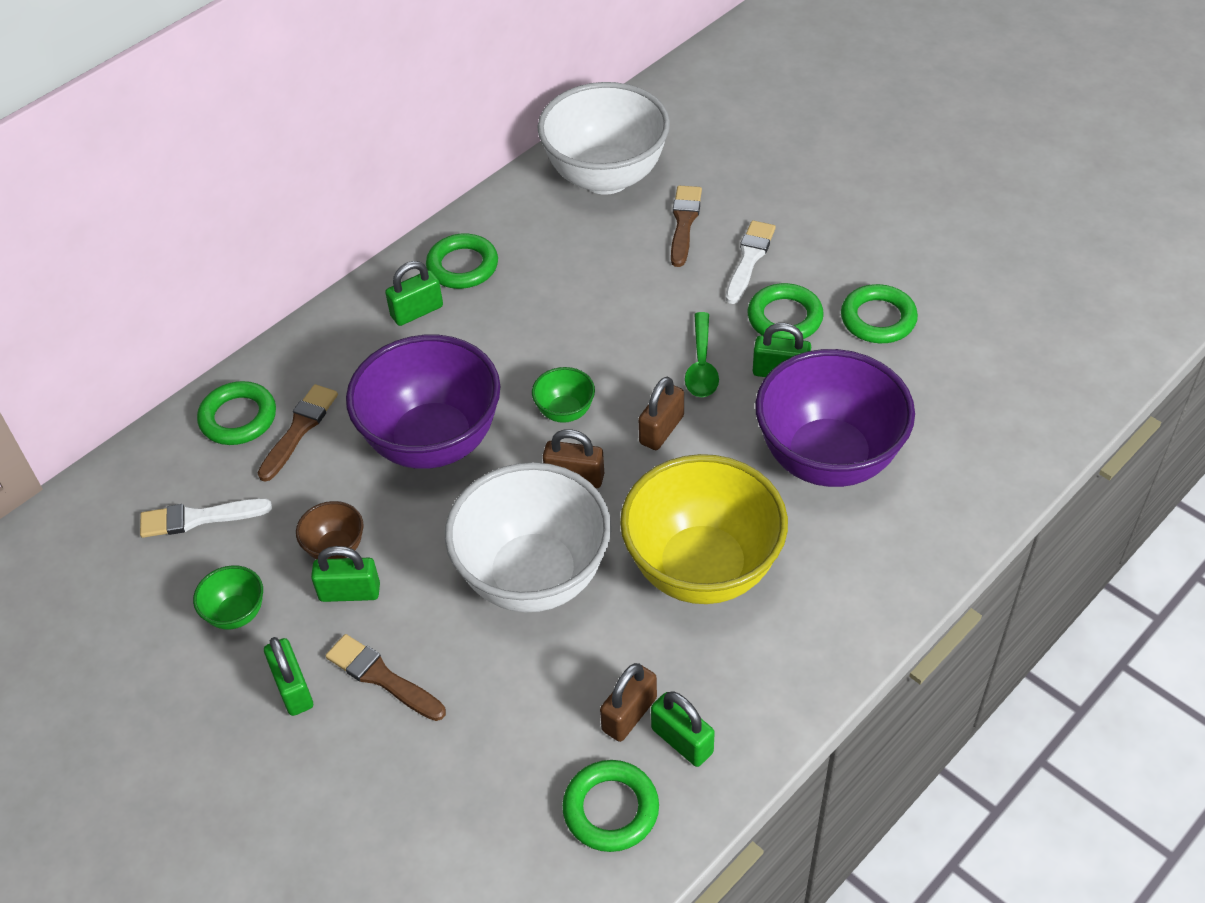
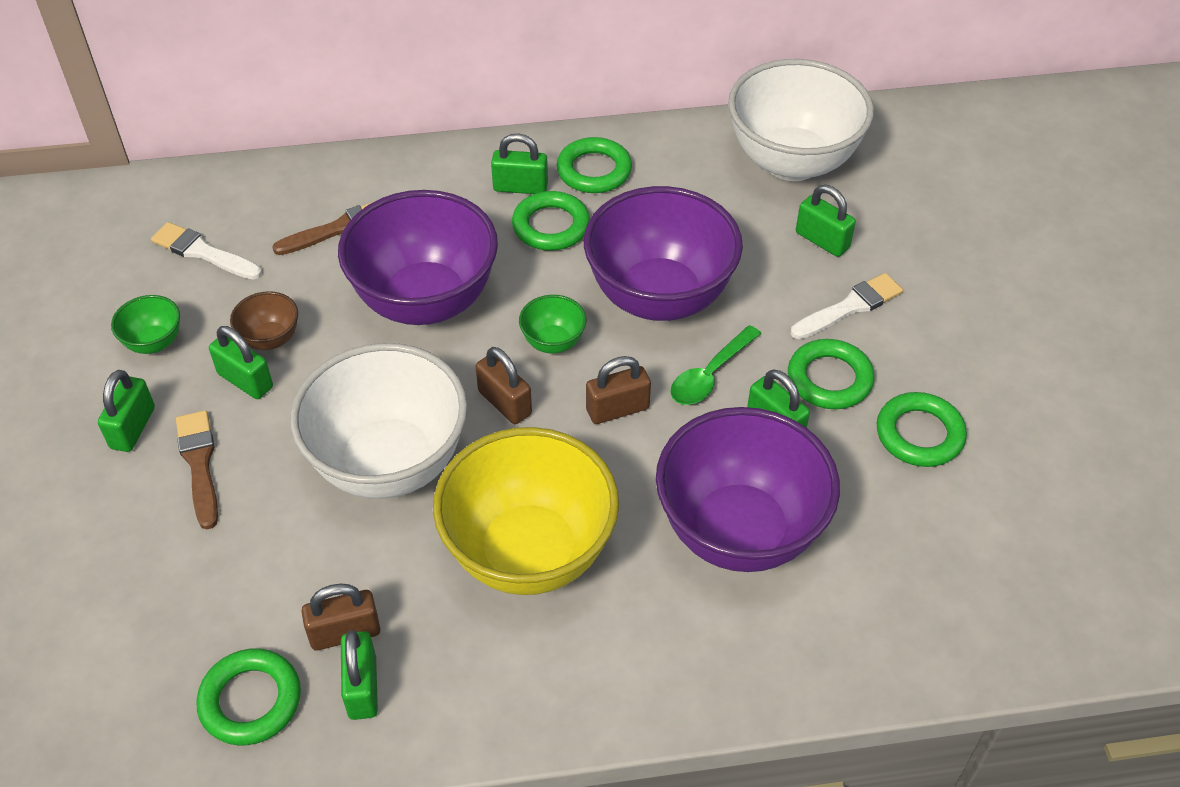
camera: 35 degrees right, 0 degrees up
green ring [197,381,276,445] -> green ring moved to [512,191,590,251]
brown brush [671,186,702,267] -> green padlock [796,185,856,257]
none -> purple bowl [584,186,743,321]

